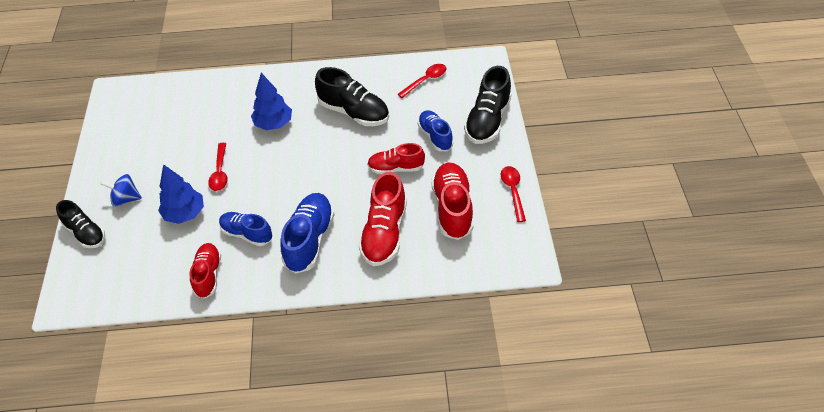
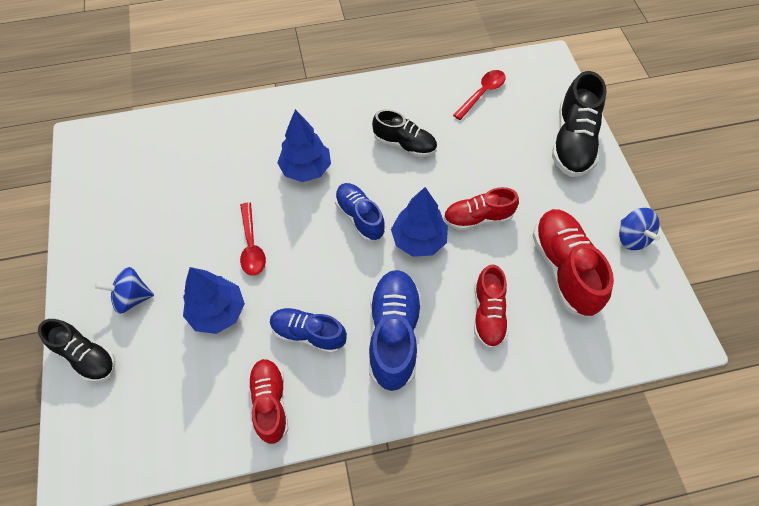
camera: 10 degrees left, 10 degrees up
black shoe [315,67,389,126] -> black shoe [372,109,437,157], size x0.65
red shoe [359,172,407,266] -> red shoe [474,264,509,349], size x0.65
blue shoe [418,110,453,151] -> blue shoe moved to [335,183,385,241]
red spoon [501,166,526,222] -> blue spinning top [619,208,660,250]
none -> blue tree [391,187,448,257]

